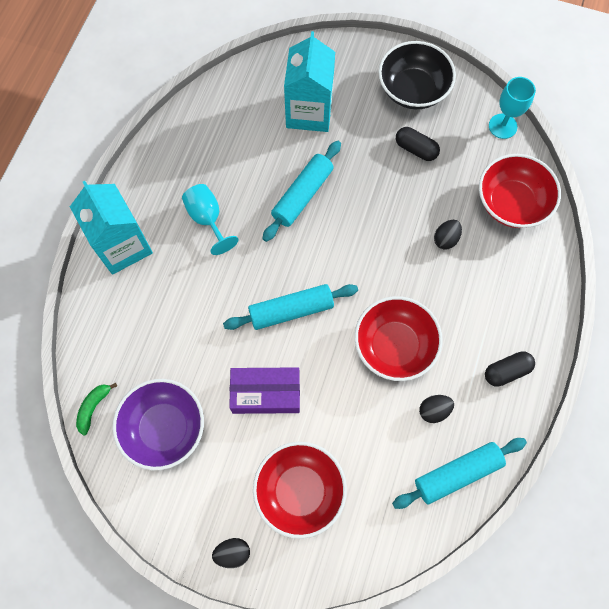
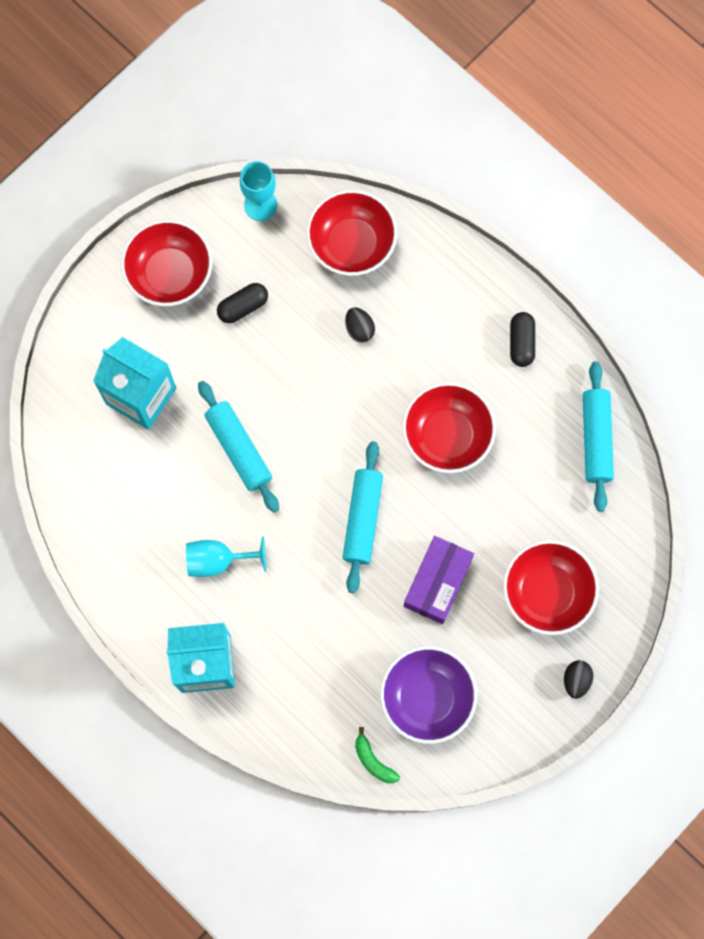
camera: 65 degrees left, 5 degrees up
black bowl [379,41,456,109] -> red bowl [121,219,212,306]
black egg [419,395,454,423] -> none

